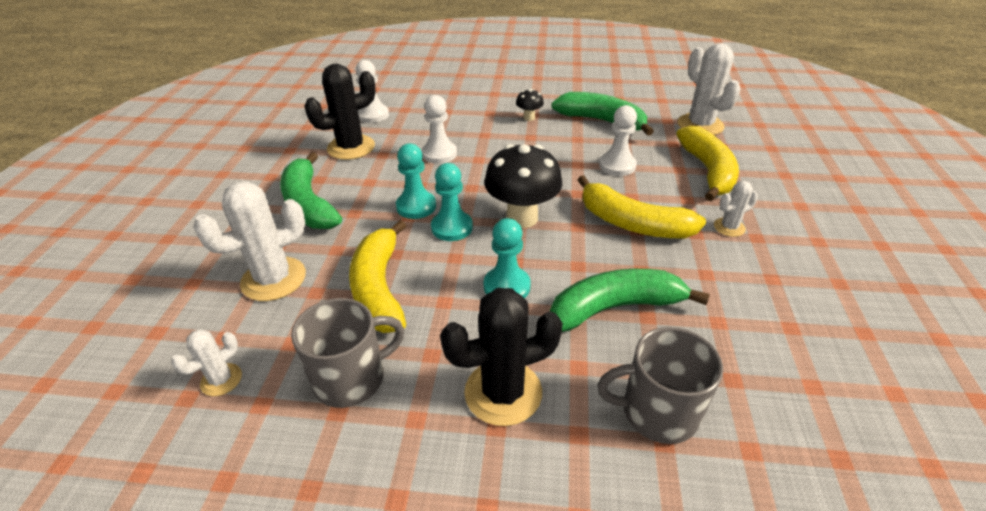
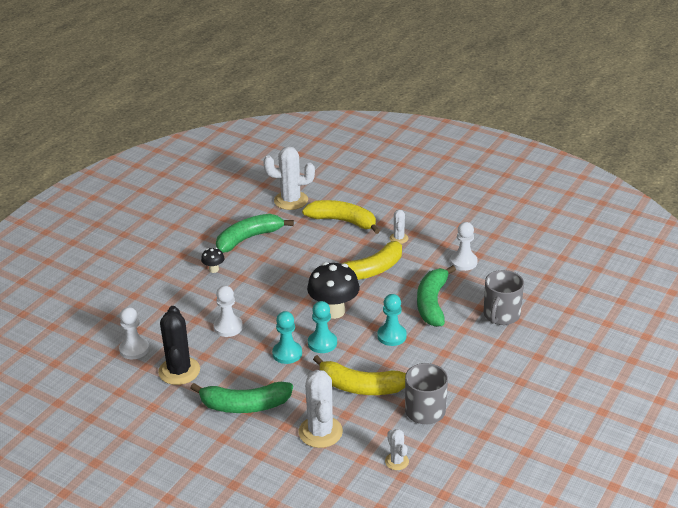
camera: 65 degrees left, 5 degrees down
black cactus [440,288,563,426] -> none
white pawn [599,105,637,176] -> white pawn moved to [450,222,478,271]

